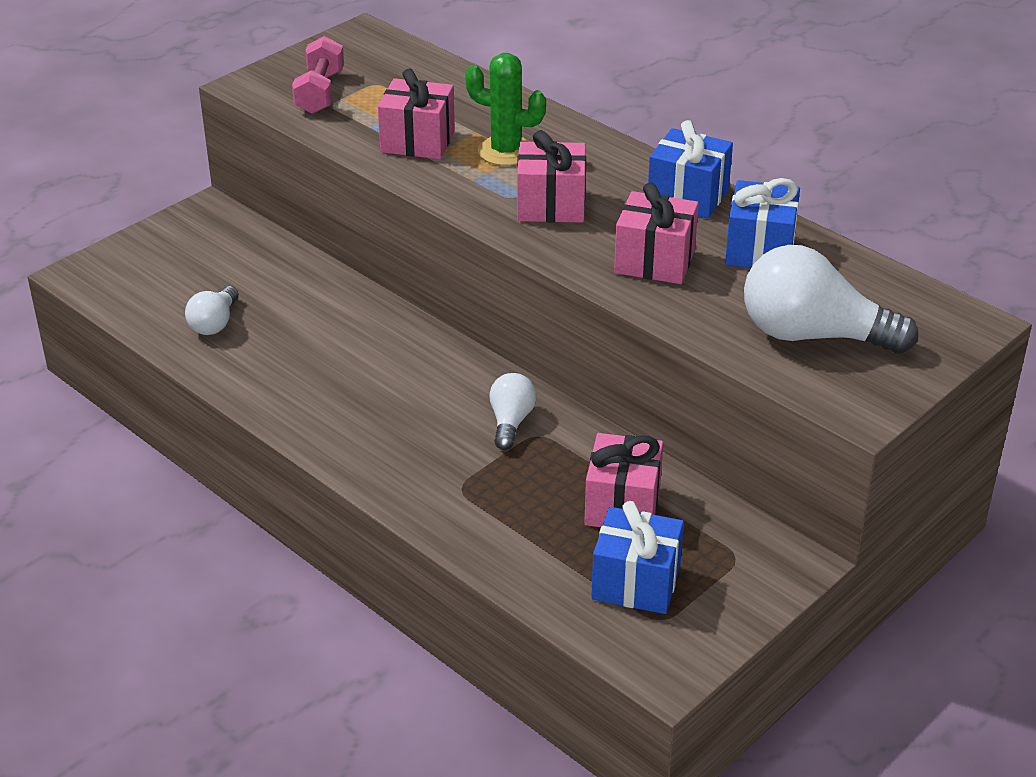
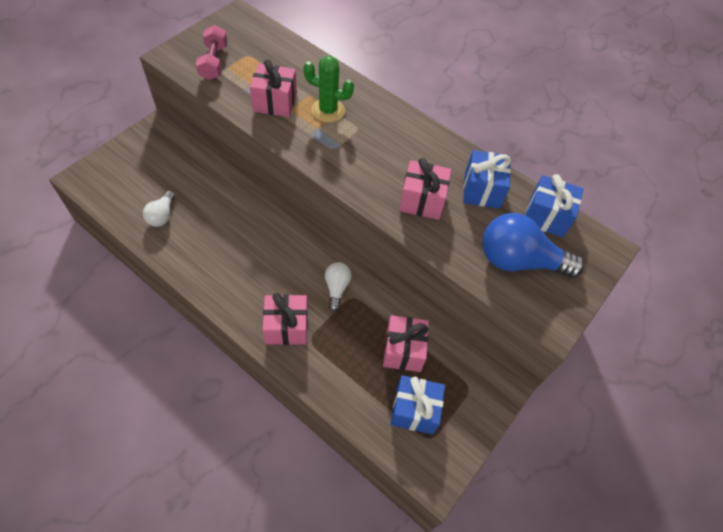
camera: 10 degrees left, 20 degrees up
pink gift [517,130,586,223] -> pink gift moved to [263,293,308,345]
blue gift [648,120,733,219] -> blue gift moved to [525,174,583,238]
white light bulb [744,245,918,354] -> blue light bulb [482,213,584,278]

